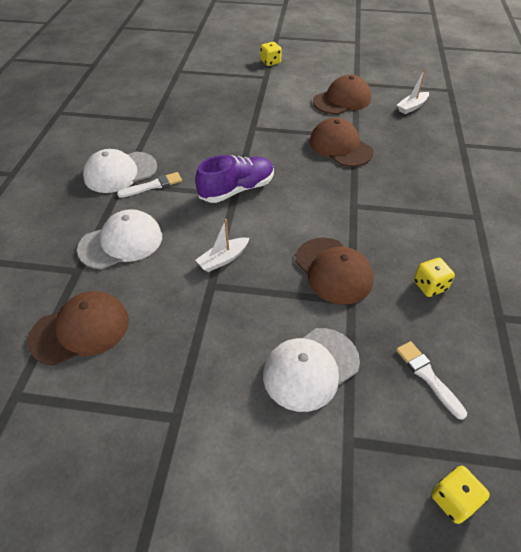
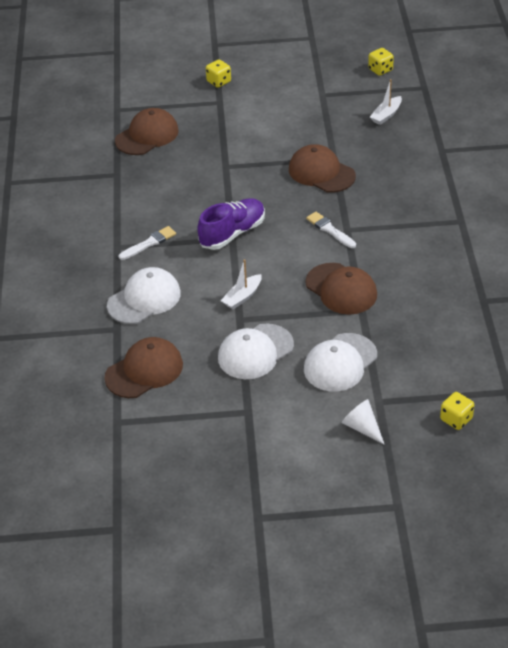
camera: 10 degrees left, 5 degrees down
white cap [83,149,157,193] -> white cap moved to [218,324,294,379]
brown cap [313,75,371,115] -> brown cap moved to [115,108,179,155]
white brush [396,341,467,420] -> white brush moved to [306,212,356,248]
yellow dice [414,258,455,297] -> yellow dice moved to [368,48,394,76]
none -> white cone [342,399,385,445]

